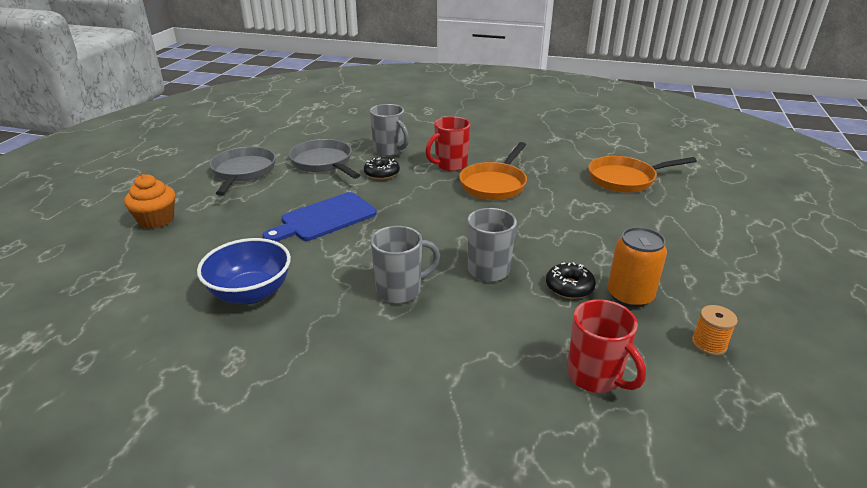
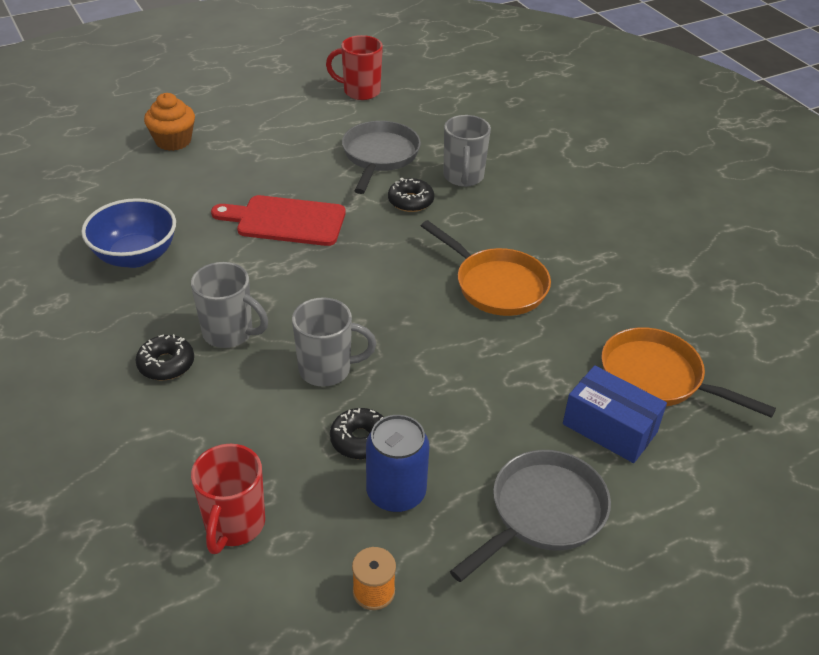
camera: 45 degrees right, 10 degrees up
grey pan [210,147,276,196] -> grey pan moved to [450,450,611,582]
blue cutting board [263,192,377,242] -> red cutting board [211,195,346,246]
red mug [425,116,470,171] -> red mug moved to [326,35,383,100]
orange pan [459,142,527,200] -> orange pan turned 120 degrees counterclockwise [421,220,551,316]
orange can [608,227,667,308] -> blue can [366,415,429,512]
none -> black donut [136,334,194,380]
none -> blue box [563,365,667,463]

